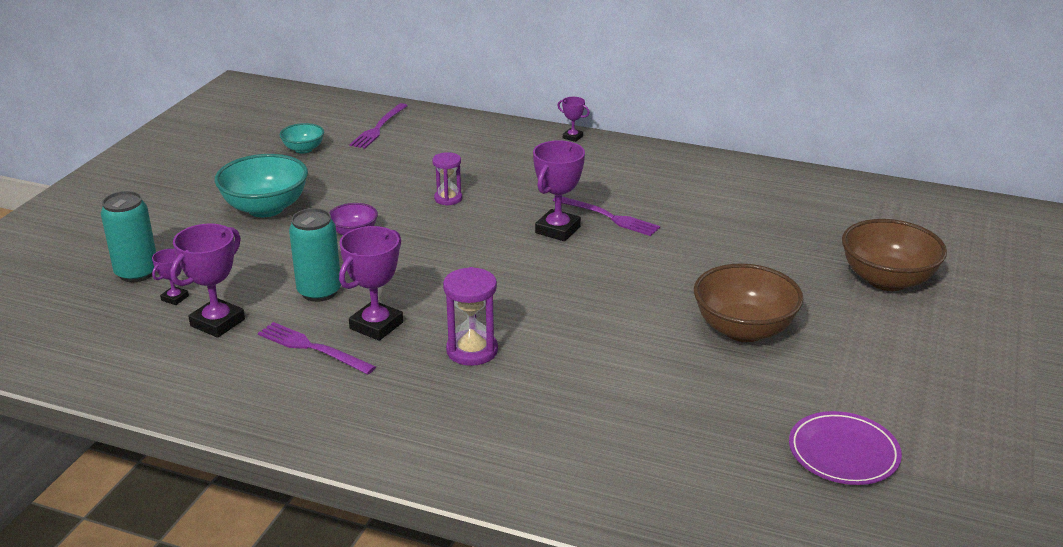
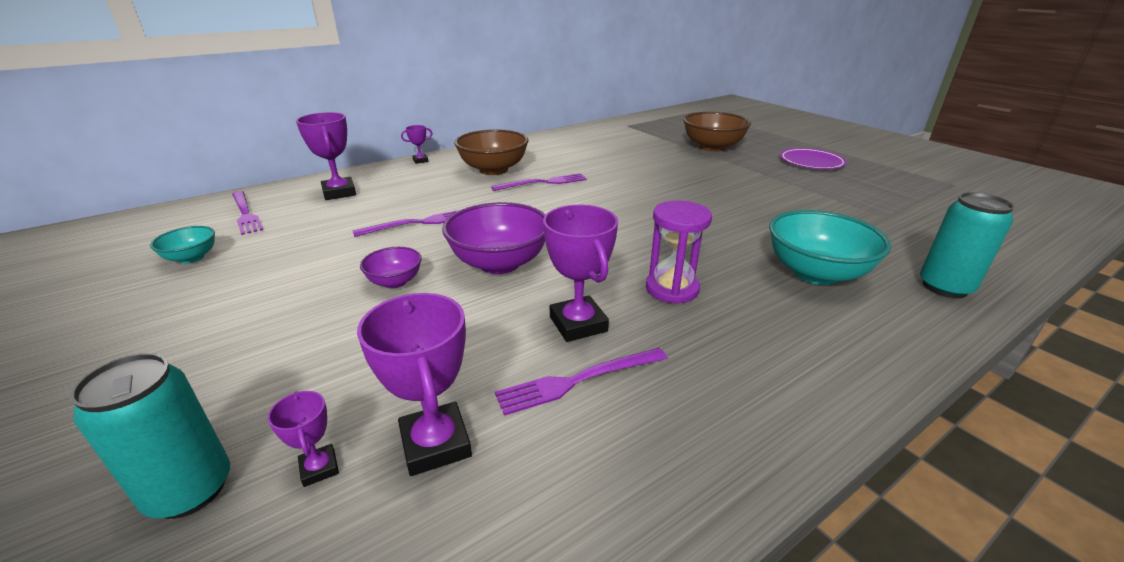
camera: 55 degrees left, 0 degrees up
turquoise bowl [214,154,308,217] -> turquoise bowl moved to [769,210,891,285]
turquoise can [289,208,341,302] -> turquoise can moved to [920,192,1015,298]
purple hourglass [432,152,462,206] -> purple fork [353,210,460,237]
purple trophy [533,140,585,241] -> purple trophy moved to [296,112,356,200]
brown bowl [694,263,804,342] -> brown bowl moved to [454,129,528,175]
purple plate [789,411,902,485] -> purple plate moved to [780,148,847,169]
none -> purple bowl [442,202,546,274]

